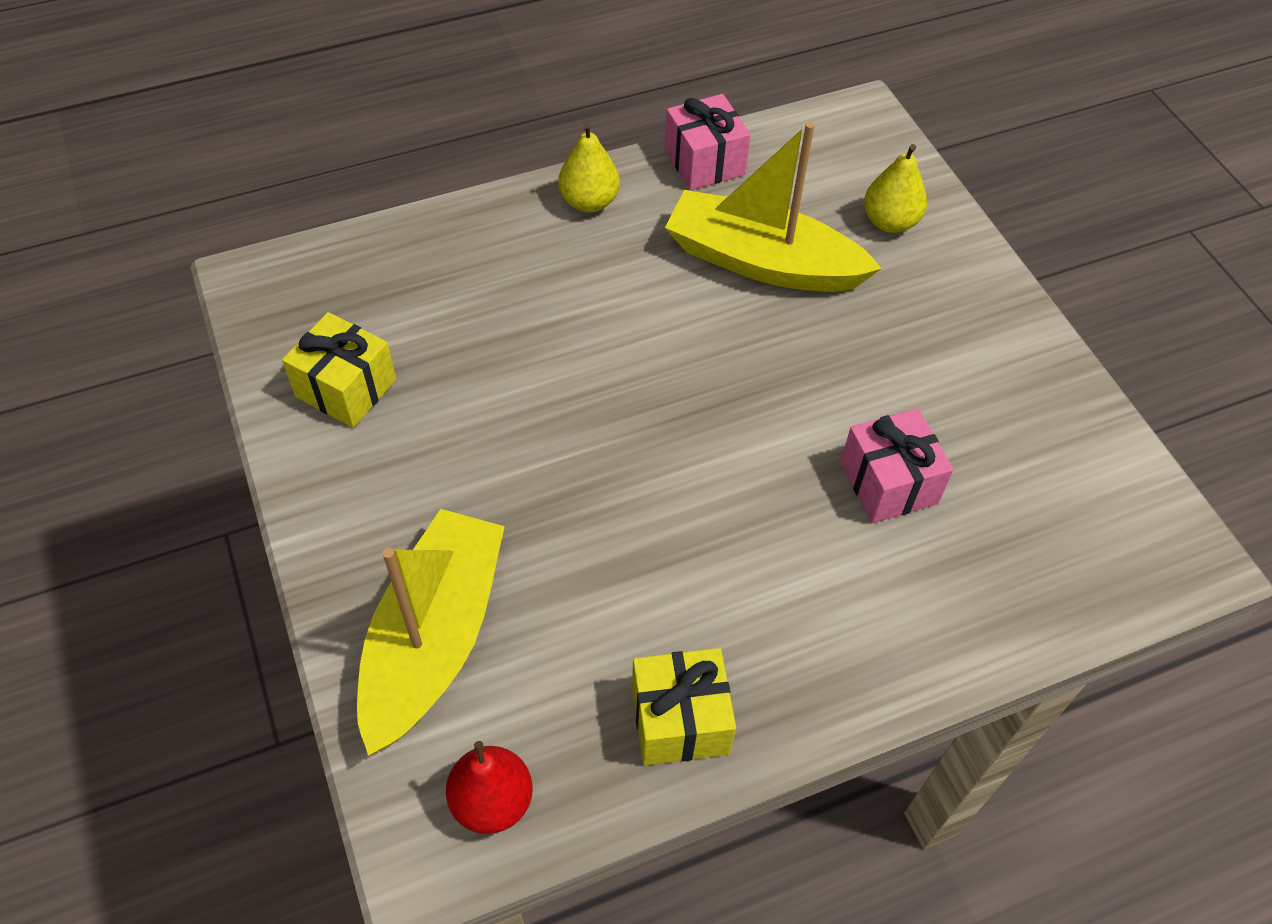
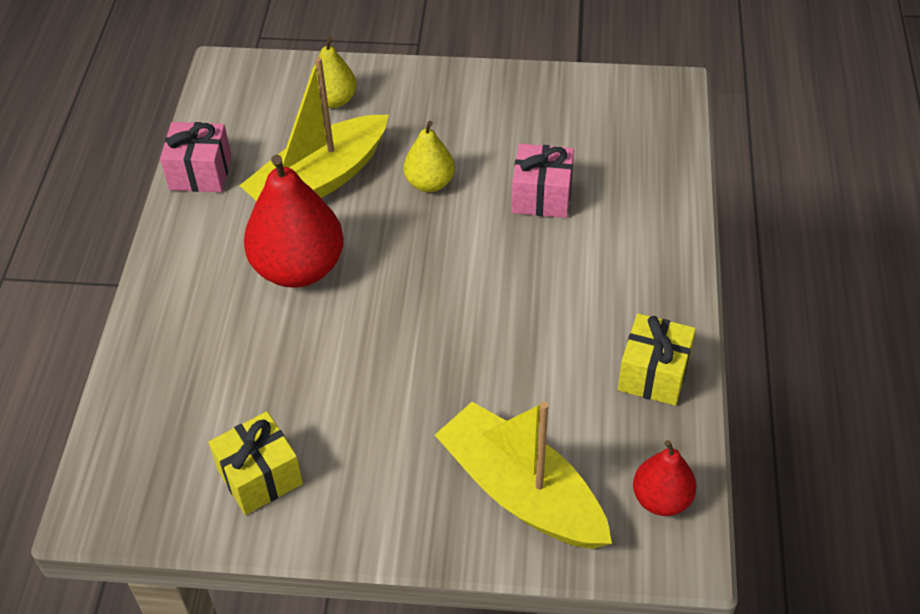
camera: 60 degrees left, 5 degrees down
yellow pear [558,123,620,212] -> yellow pear moved to [404,121,455,192]
none -> red pear [244,155,344,288]

